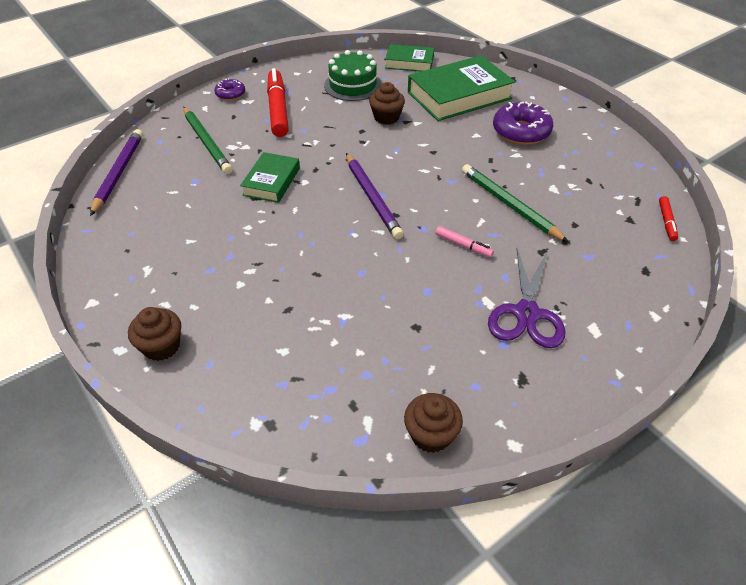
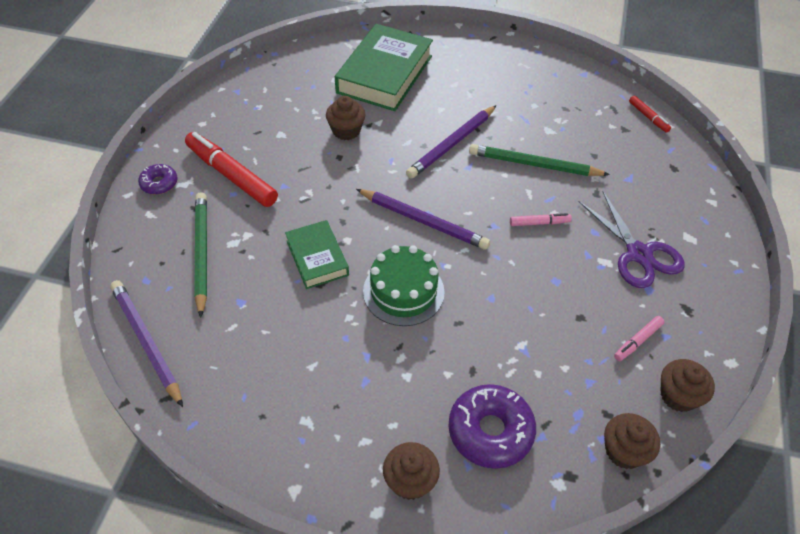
camera: 40 degrees left, 5 degrees up
green pencil [183,107,232,174] -> green pencil turned 120 degrees counterclockwise [194,192,207,318]
green cake [324,50,382,101] -> green cake moved to [363,245,445,326]
green book [385,44,434,72] -> none
purple donut [493,102,554,145] -> purple donut moved to [448,384,536,469]
none -> purple pencil [406,105,497,178]
none -> brown cupcake [604,413,660,469]
none -> pink marker [614,316,664,361]

